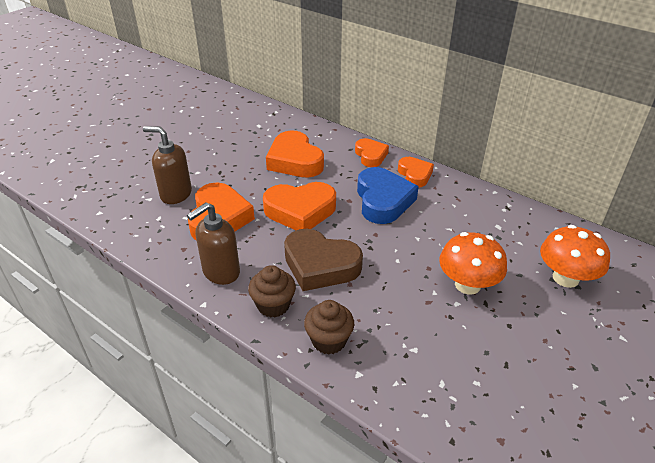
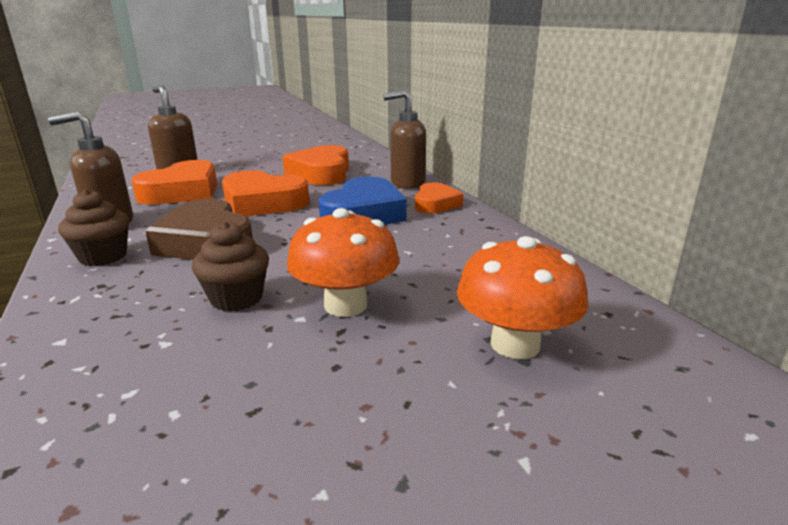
camera: 30 degrees right, 15 degrees down
brown cupcake [304,300,354,354] -> brown cupcake moved to [192,221,269,312]
orange heart [355,138,389,167] -> brown soap dispenser [383,90,426,189]

